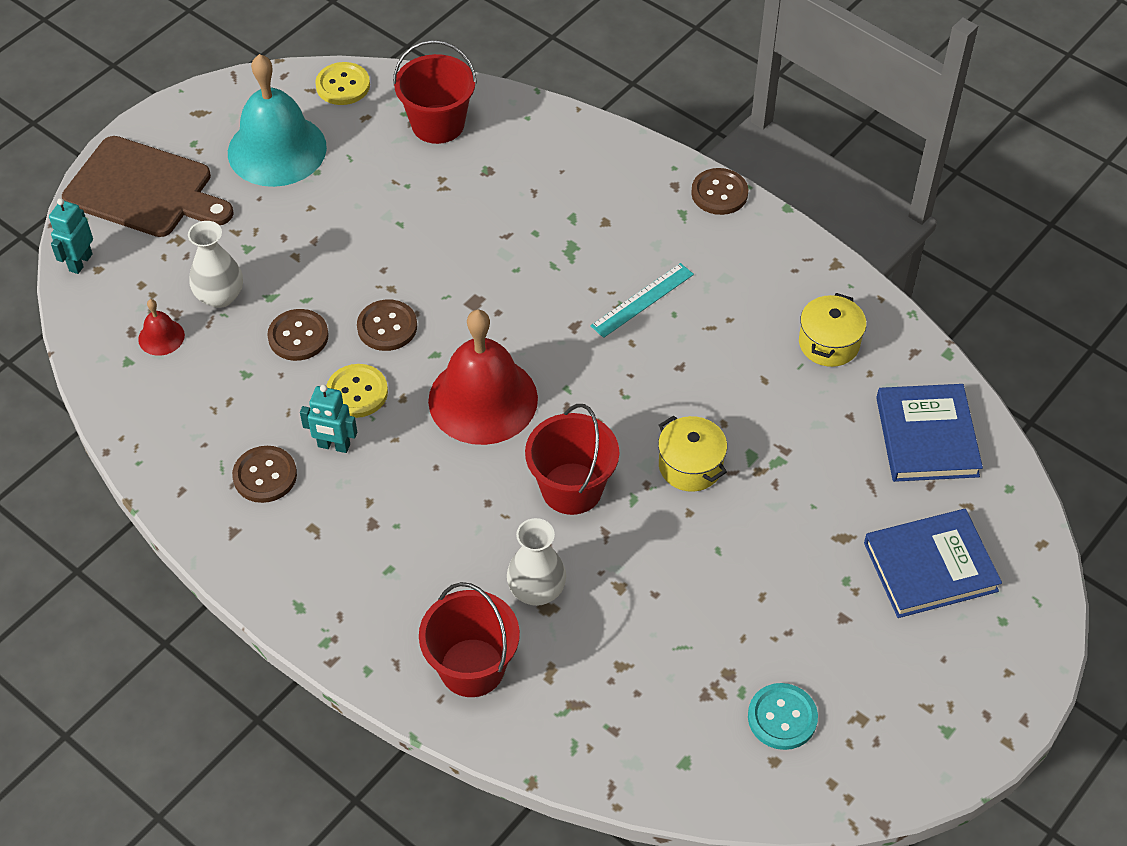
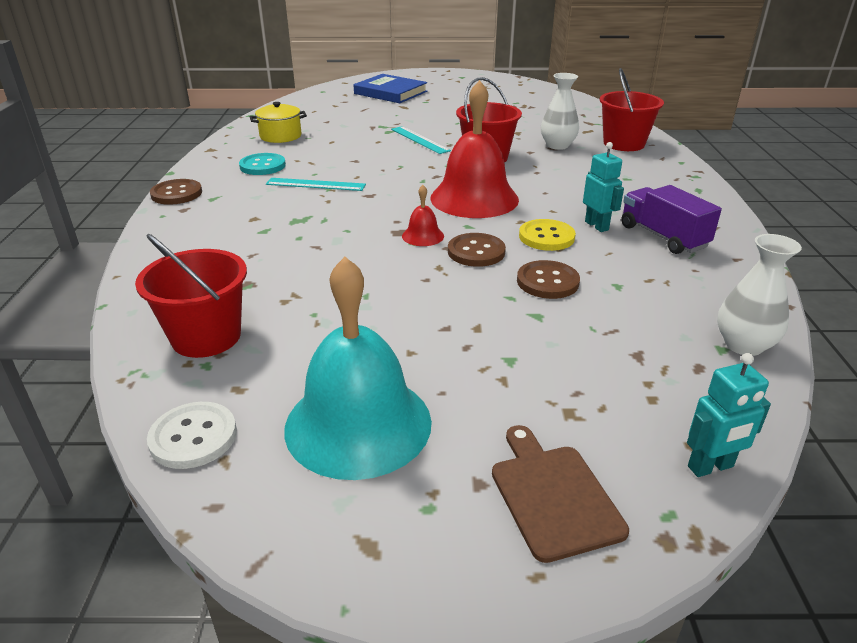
camera: 130 degrees left, 20 degrees down
brown cutting board [62,136,234,237] -> brown cutting board [492,425,629,563], size x0.61
red bell [138,299,185,356] -> red bell moved to [402,185,444,246]
white vase [188,221,243,308] -> white vase moved to [717,234,802,356]
brown button [232,446,297,503] -> purple truck [621,185,722,254]
yellow button [315,62,370,105] -> white button [147,402,237,469]
yellow pot [658,415,727,492] -> turquoise ruler [391,126,451,154]
turquoise button [748,683,818,750] -> turquoise button moved to [239,153,286,175]
blue book [876,384,983,482] -> none

